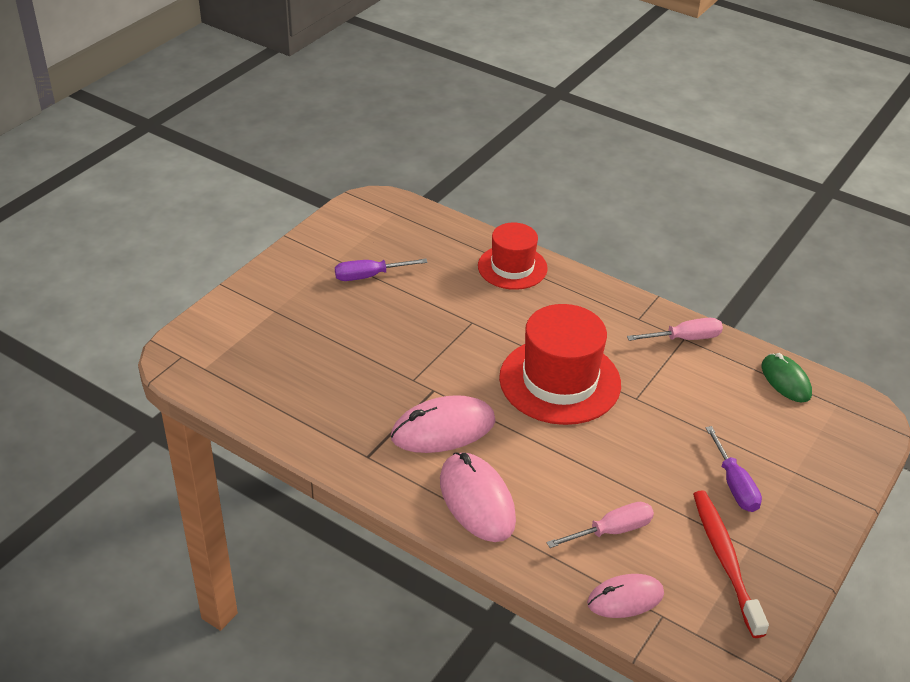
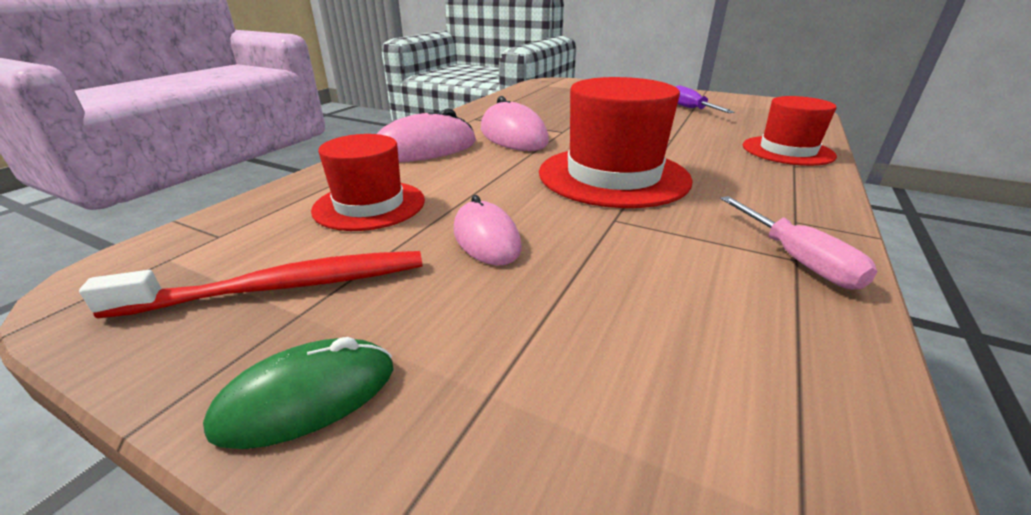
camera: 85 degrees right, 10 degrees down
pink screwdriver [546,502,654,548] -> red hat [311,134,425,231]
pink mouse [587,574,664,618] -> pink mouse moved to [454,195,522,266]
purple screwdriver [705,426,762,512] -> none
green mouse [762,353,812,402] -> green mouse moved to [203,337,393,449]

